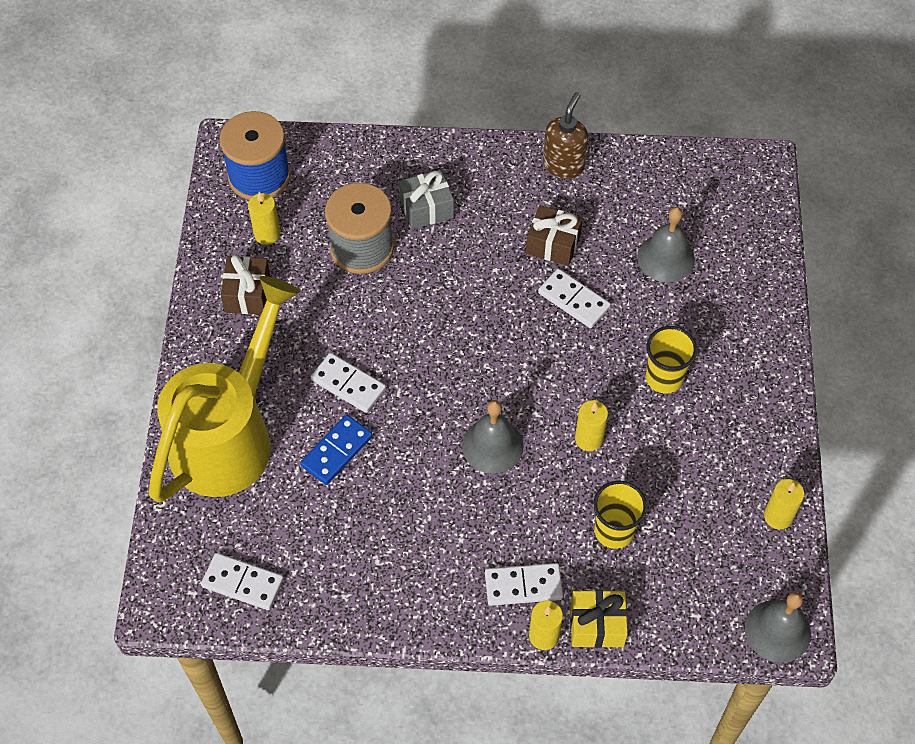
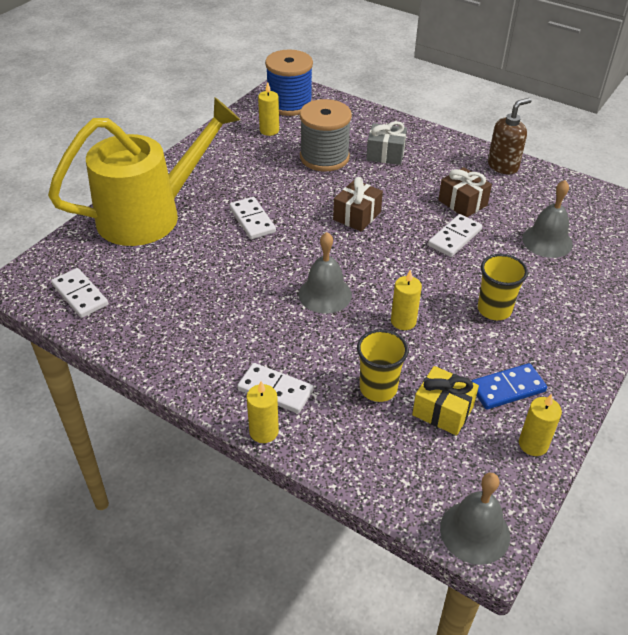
camera: 30 degrees right, 15 degrees down
brown gift [221,255,271,314] -> brown gift moved to [333,177,383,232]
blue domino [300,414,373,485] -> blue domino moved to [471,363,547,410]
white domino [538,269,611,328] -> white domino turned 60 degrees clockwise [428,214,482,257]
yellow gift [570,590,628,648] -> yellow gift moved to [412,366,479,436]

